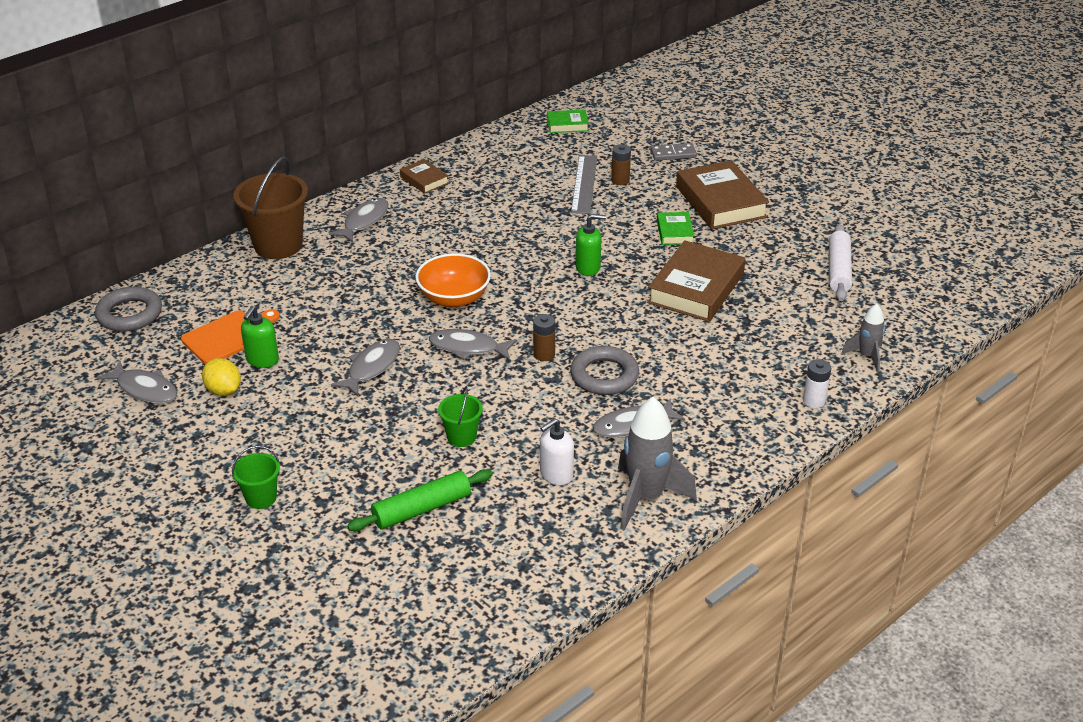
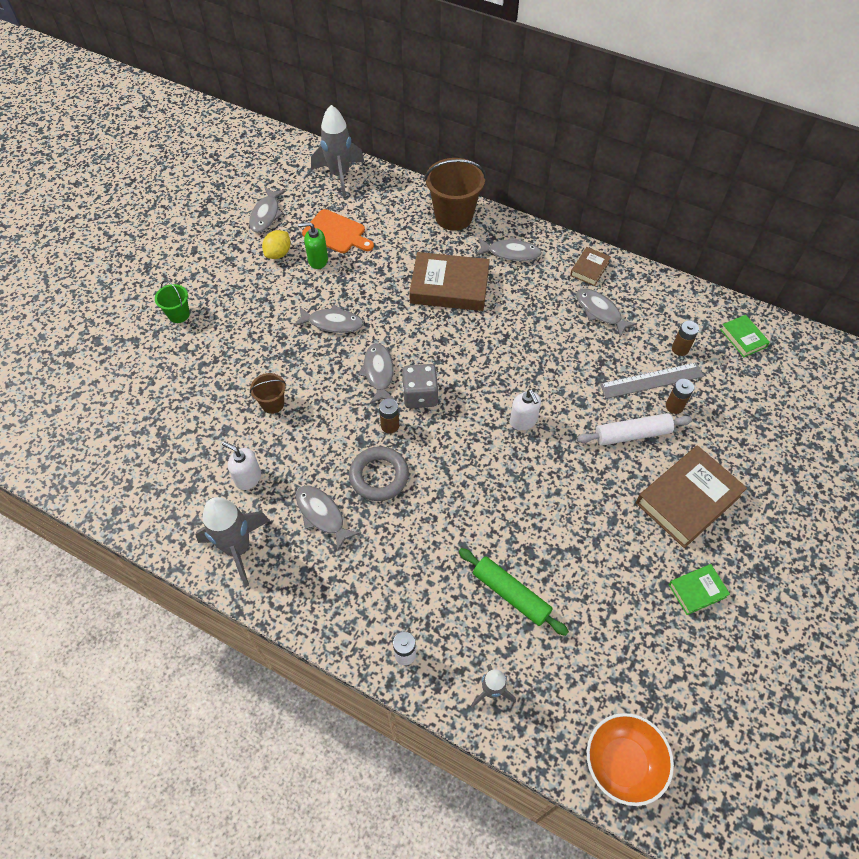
camera: 70 degrees right, 20 degrees up
grey ring [95,287,162,332] -> grey rocket [311,105,364,197]
green rolling pin [347,469,493,531] -> green rolling pin moved to [459,548,569,636]
orange bowl [415,254,491,307] -> orange bowl moved to [587,713,674,806]
green bucket [438,386,483,447] -> brown bucket [250,373,286,414]
green soap dispenser [576,214,606,276] -> white soap dispenser [510,389,541,431]
brown book [647,240,745,322] -> brown book moved to [409,252,490,311]
grey domino [650,143,697,161] -> none
green book [657,212,694,245] -> green book moved to [669,564,730,615]
white rolling pin [829,224,852,301] -> white rolling pin moved to [576,413,692,446]
none -> grey dice [402,364,438,408]
none -> grey fish [576,288,637,338]
none -> brown battery [672,321,699,356]

